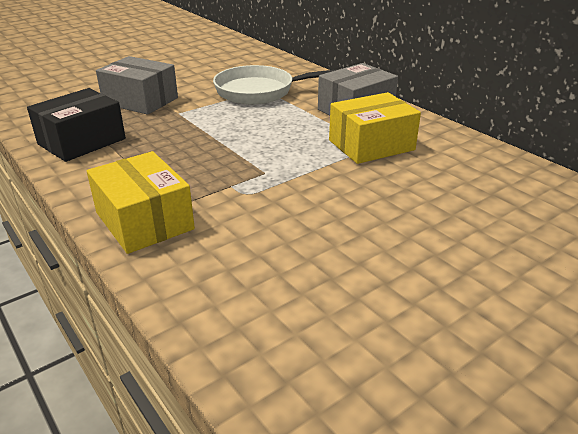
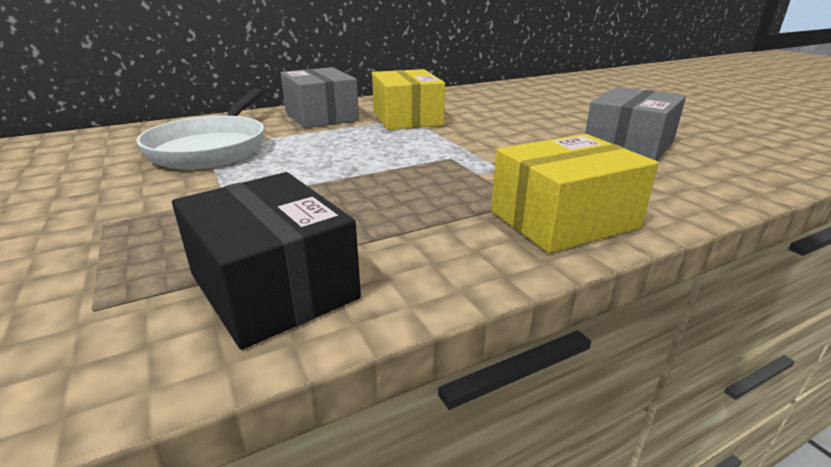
camera: 80 degrees left, 5 degrees down
grey box [96,56,178,115] -> grey box moved to [585,87,686,161]

